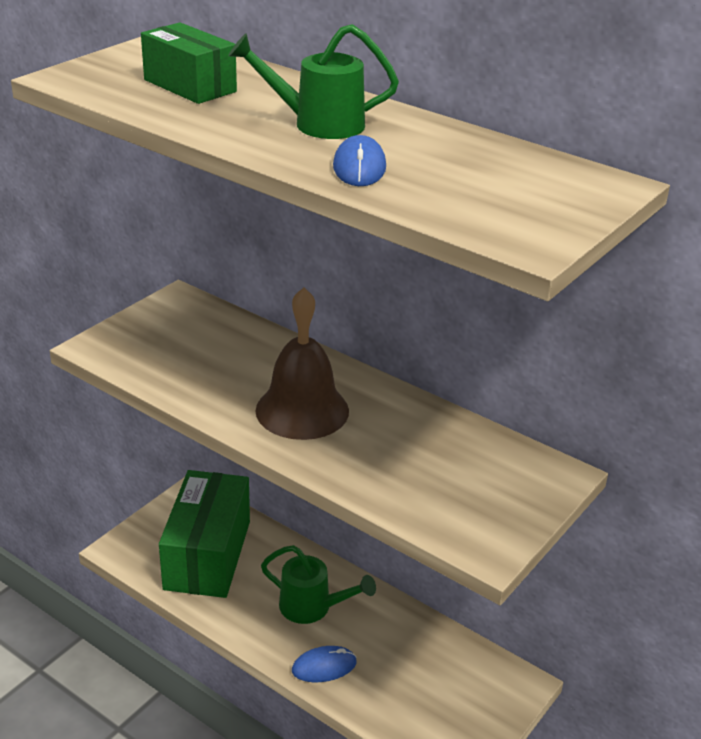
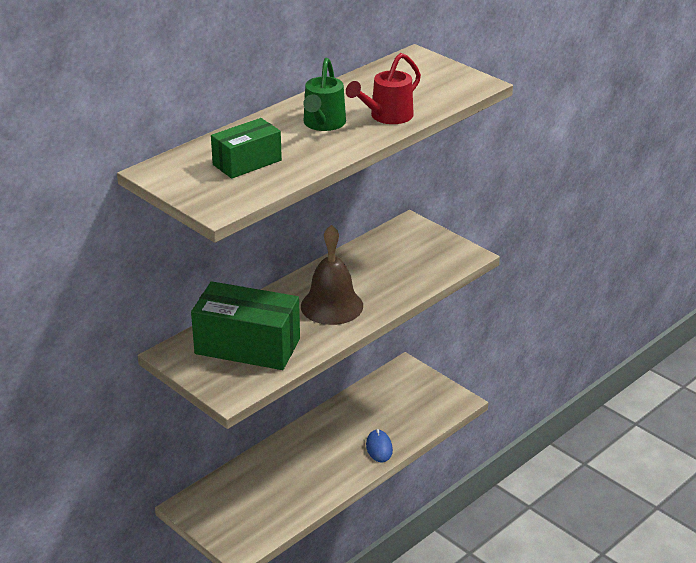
camera: 80 degrees left, 0 degrees up
green box [159,470,250,598] -> green box moved to [191,281,300,370]
green watering can [261,545,376,624] -> none
blue mouse [333,135,386,186] -> red watering can [346,53,421,124]

